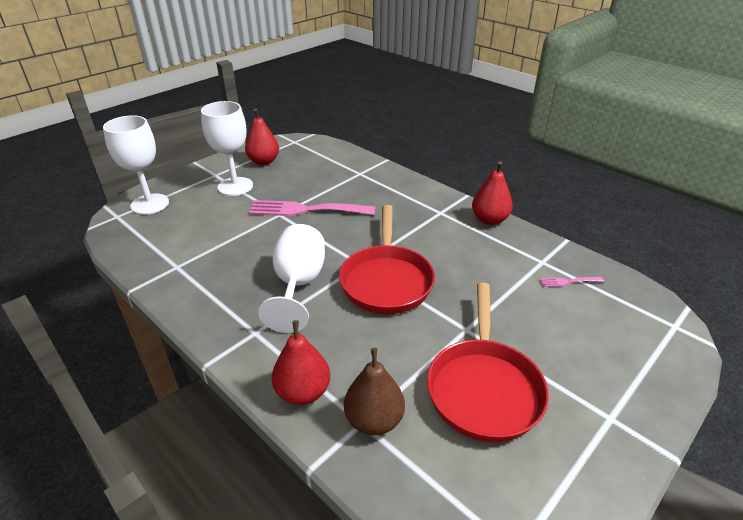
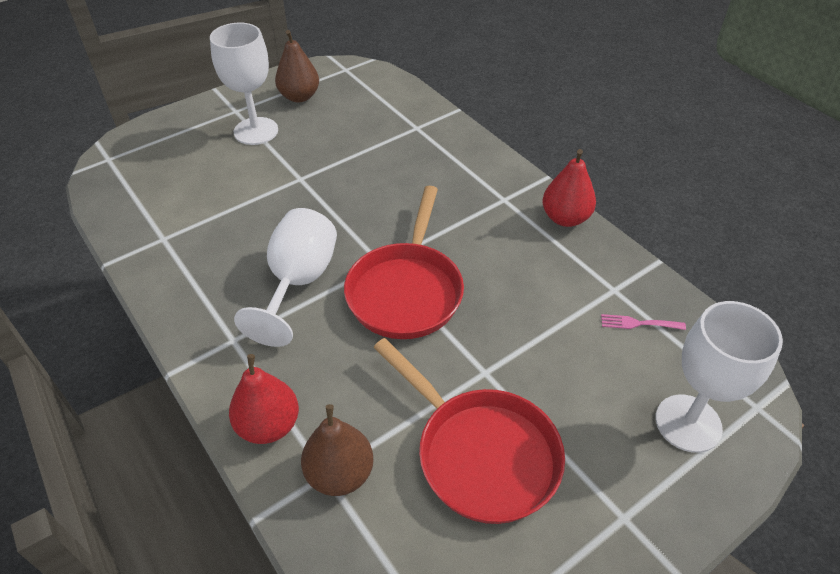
camera: 10 degrees right, 10 degrees up
white goblet [103,115,169,215] -> white goblet moved to [655,301,783,453]
red pear [245,109,279,165] -> brown pear [275,30,319,102]
pink fork [249,200,375,216] -> none
red pan [427,283,549,442] -> red pan turned 60 degrees counterclockwise [373,338,565,524]

